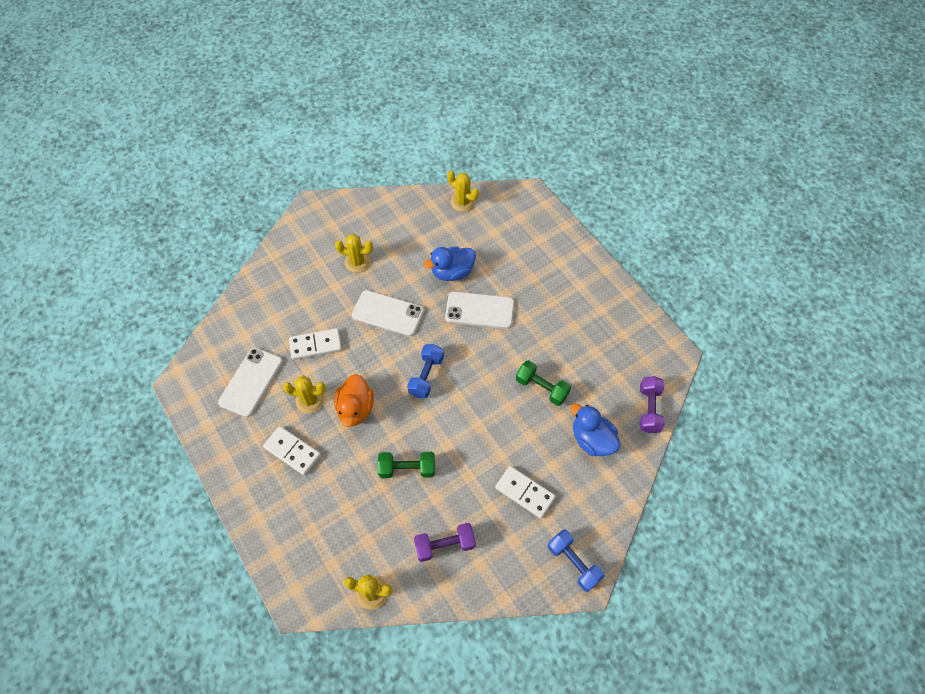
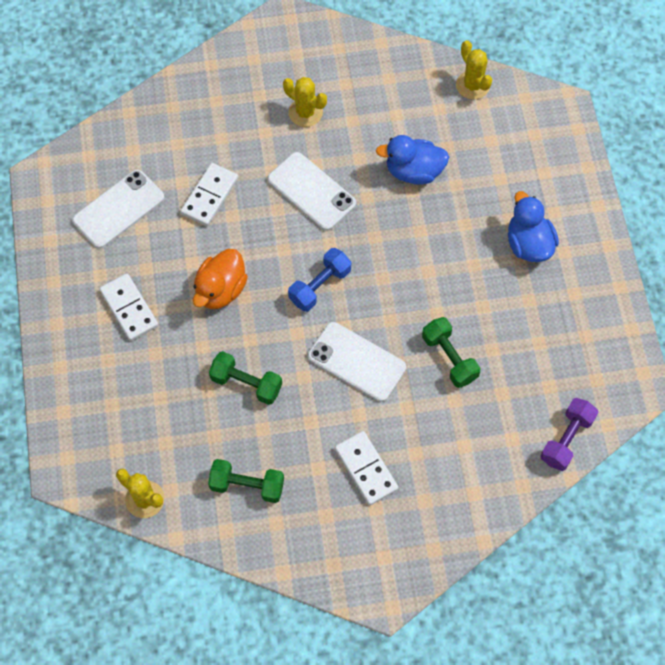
camera: 25 degrees right, 5 degrees up
yellow cactus [283,375,326,413] -> none
white domino [289,328,342,360] -> white domino turned 75 degrees counterclockwise [180,163,238,226]
purple dumbbell [414,523,476,562] -> green dumbbell [208,459,284,503]
white phone [445,291,514,329] -> white phone moved to [308,322,406,402]
blue dumbbell [548,529,605,592] -> none
blue duck [570,404,620,456] -> blue duck moved to [508,191,559,262]

